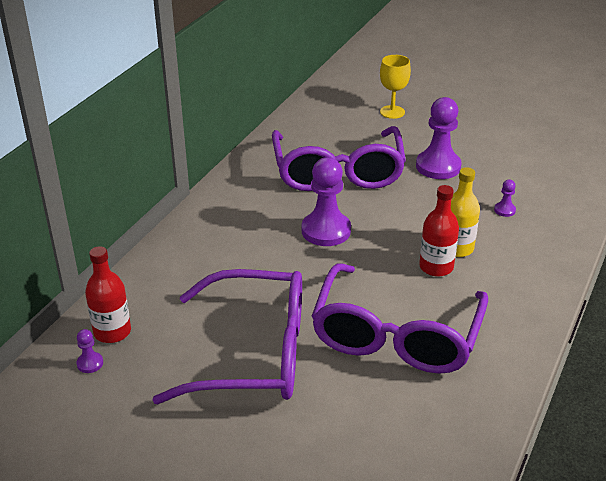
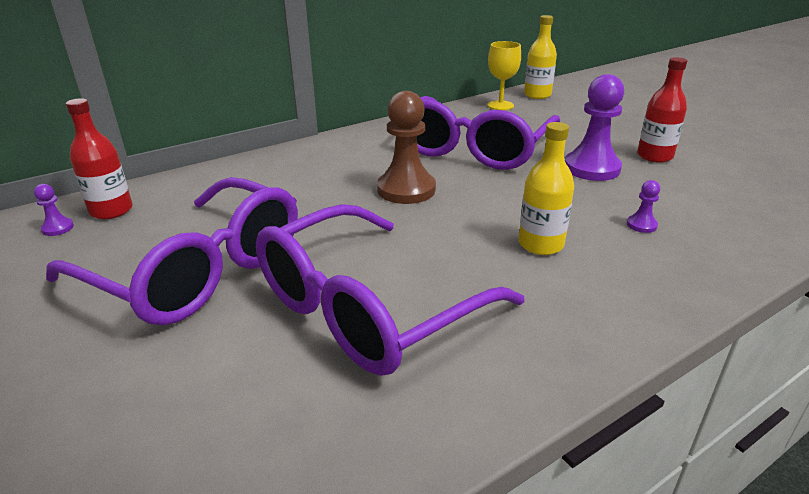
camera: 30 degrees right, 5 degrees down
purple pawn [302,157,351,246] -> brown pawn [377,91,436,204]
yellow goblet [380,55,411,119] -> yellow goblet moved to [488,41,521,110]
red bottle [419,185,459,277] -> red bottle moved to [637,57,687,163]
none -> yellow bottle [524,15,557,99]

